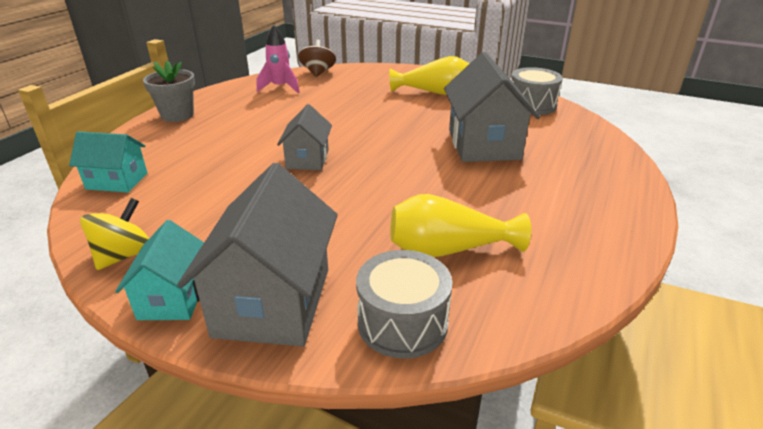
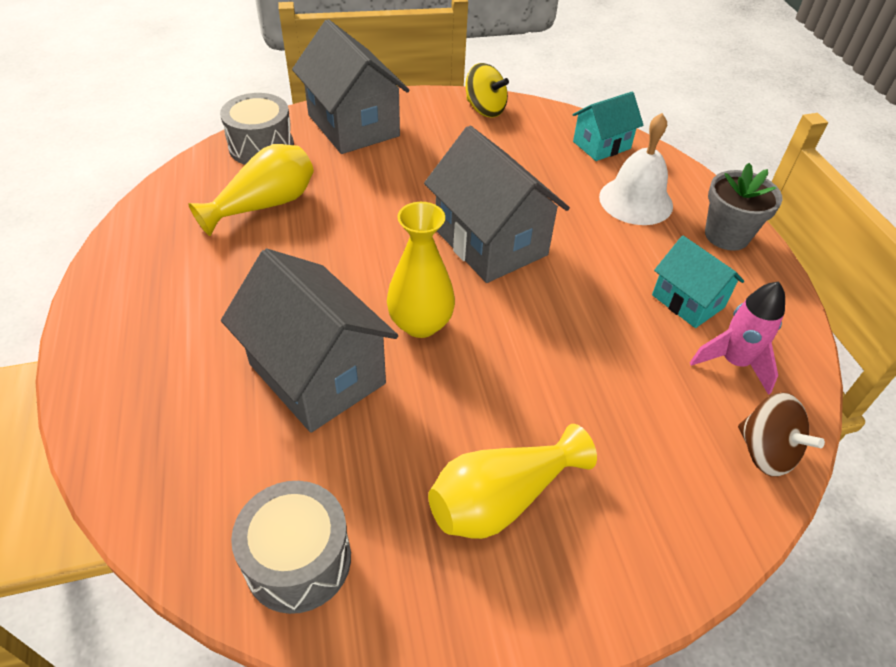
camera: 140 degrees right, 15 degrees up
yellow spinning top [80,198,149,270] -> yellow spinning top turned 45 degrees counterclockwise [465,63,509,118]
turquoise house [115,220,204,320] -> turquoise house moved to [652,236,744,328]
grey house [277,104,332,170] -> grey house [424,126,570,283], size x1.74
none -> yellow vase [387,202,455,338]
none -> white bell [599,113,673,225]

